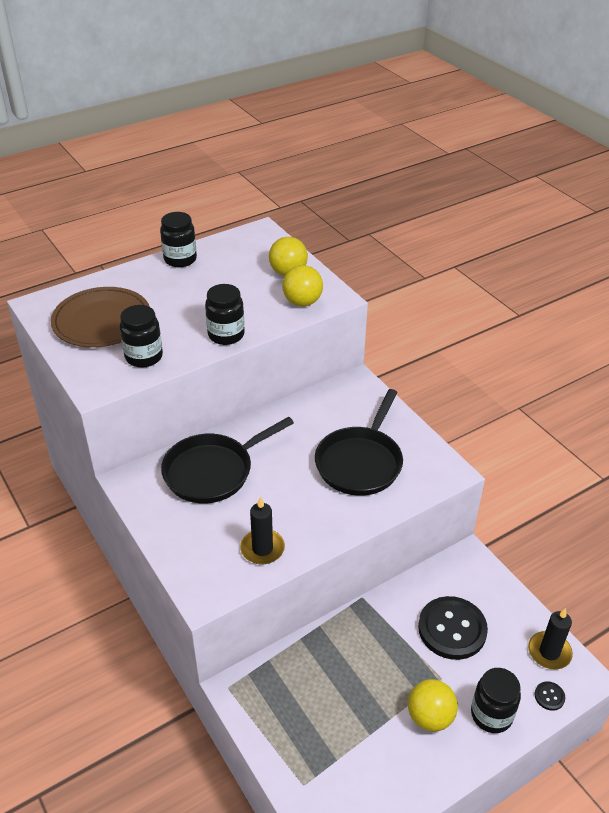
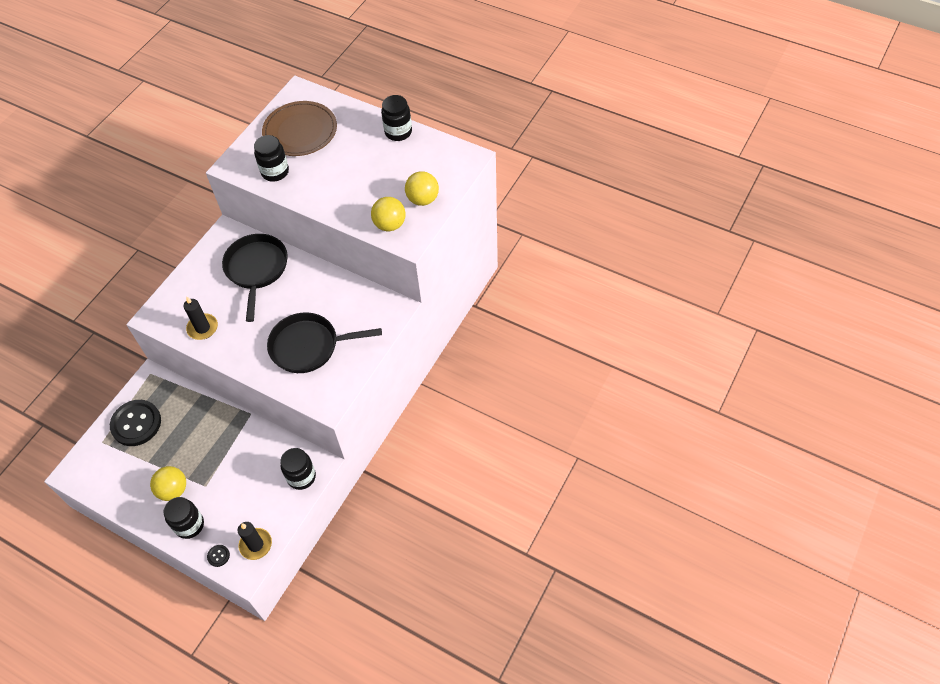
camera: 65 degrees right, 15 degrees up
black pan [161,417,294,503] -> black pan turned 60 degrees clockwise [222,234,288,322]
black jar [205,284,245,345] -> black jar moved to [280,448,316,490]
black button [418,596,488,660] -> black button moved to [110,400,161,446]

